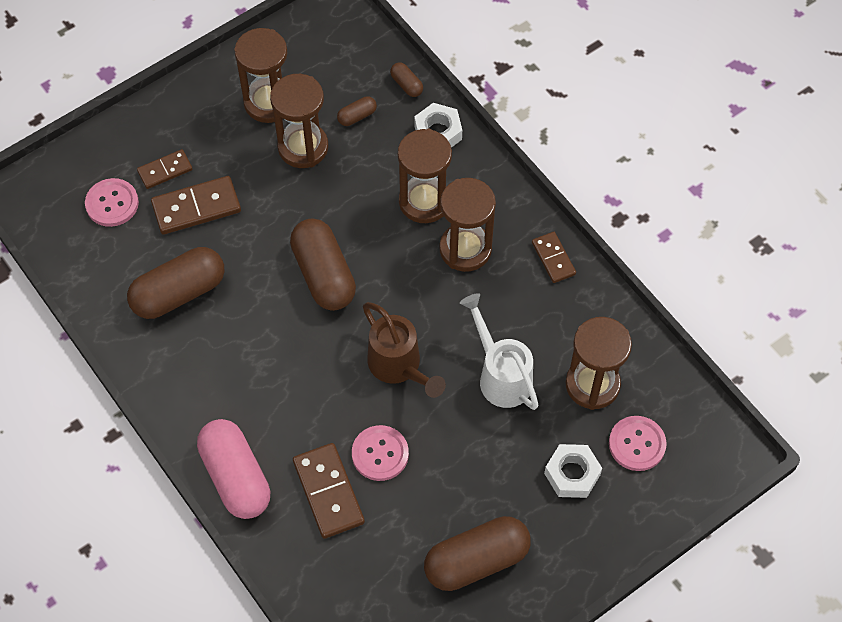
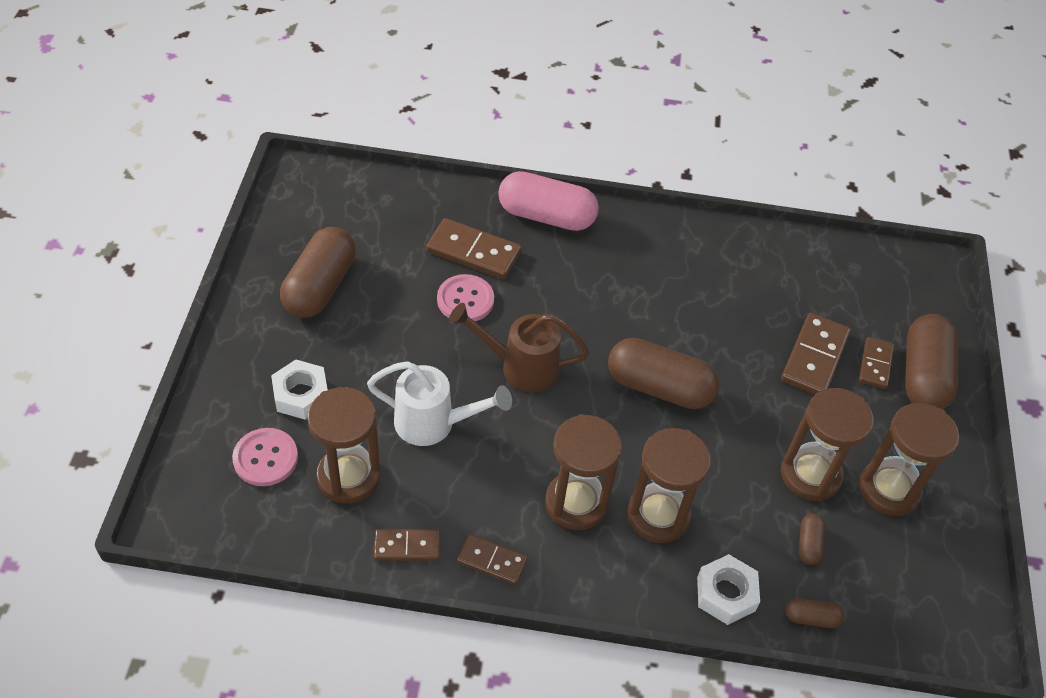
camera: 130 degrees right, 10 degrees down
pink button [85,178,139,227] -> none
brown capsule [127,247,224,319] -> brown capsule moved to [905,314,958,409]
none -> brown domino [374,529,440,561]

